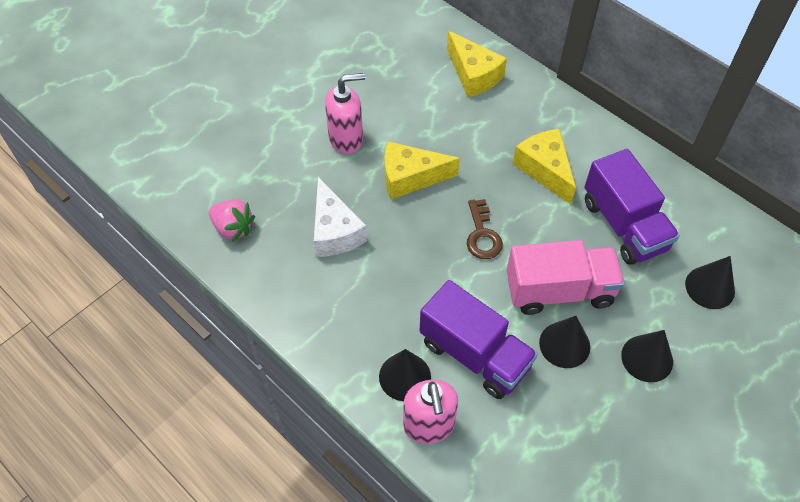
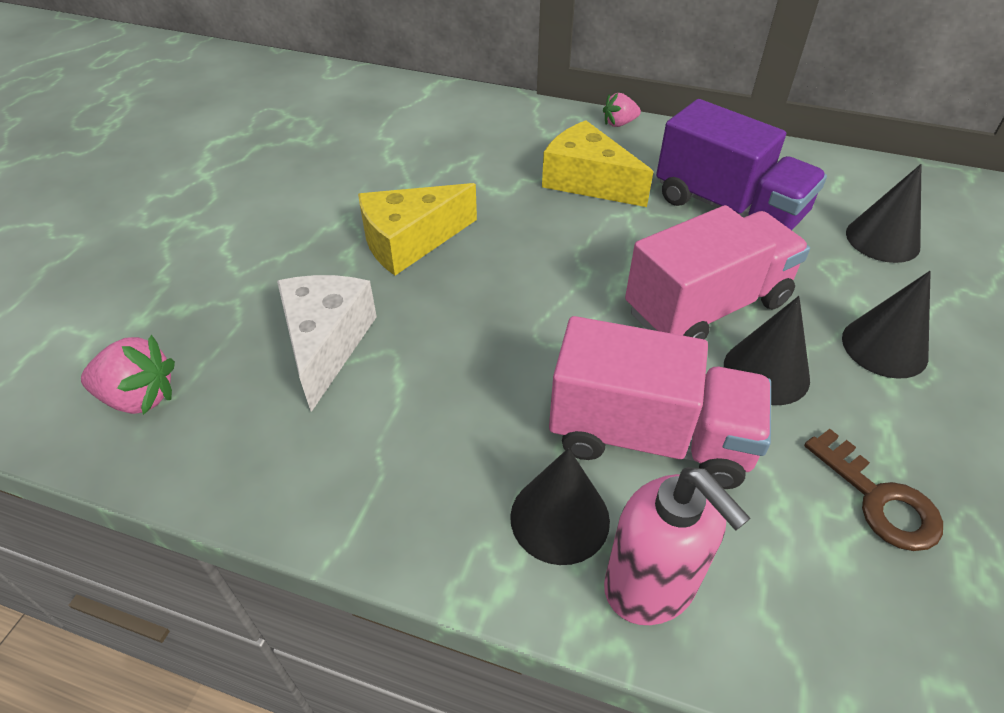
camera: 25 degrees left, 10 degrees down
white cheese [314,177,367,257] -> white cheese turned 135 degrees counterclockwise [277,275,377,412]
pink soap dispenser [325,73,365,154] -> none
purple truck [420,280,538,399] -> pink truck [549,316,771,489]
yellow cheese [447,31,507,97] -> none
brown key [467,199,503,259] -> brown key moved to [804,429,943,551]
none -> pink strawberry [603,93,641,127]

